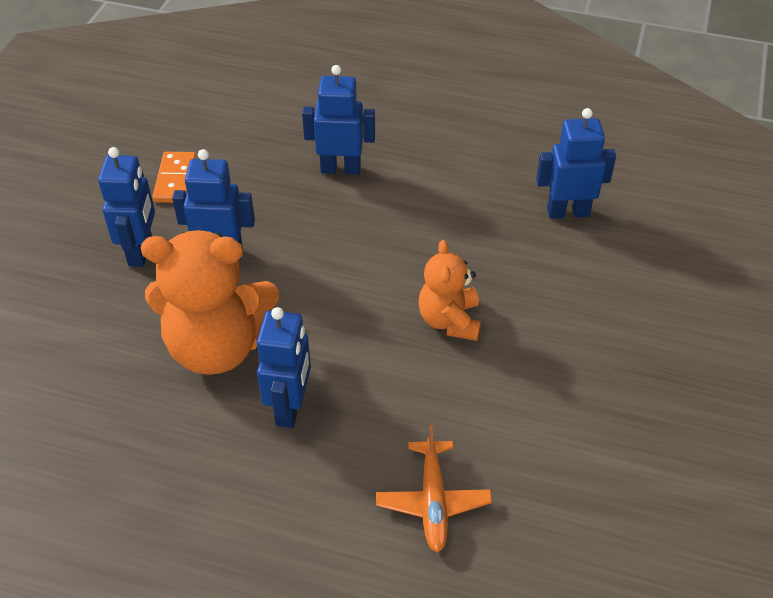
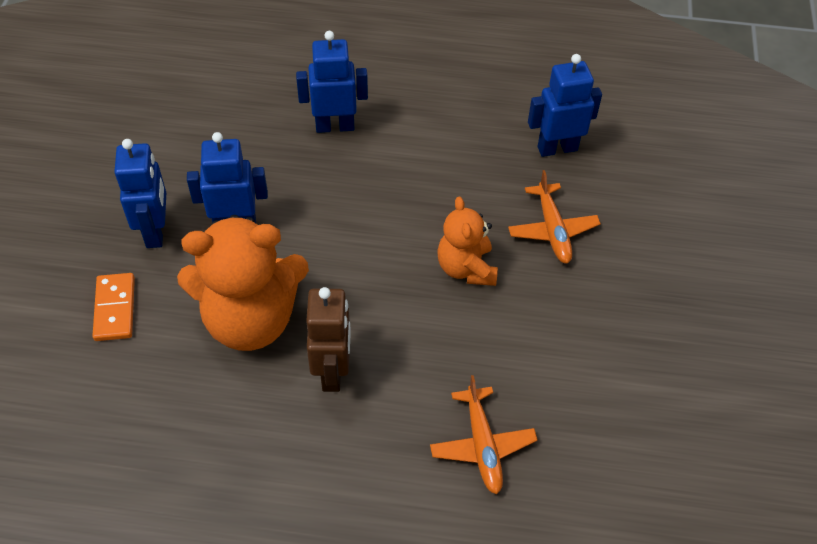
camera: 10 degrees left, 5 degrees up
orange domino [152,152,197,203] -> orange domino moved to [93,273,135,341]
blue robot [257,307,311,428] -> brown robot [306,287,351,392]
none -> orange plane [508,170,601,264]

